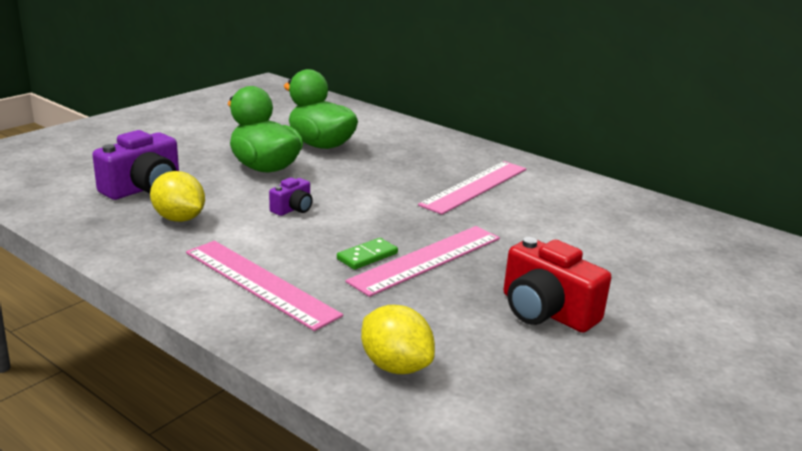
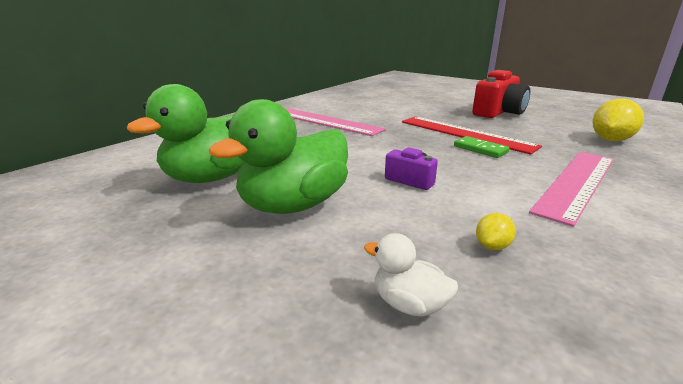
camera: 90 degrees left, 0 degrees up
purple camera [92,130,179,200] -> white duck [364,233,458,317]
yellow lemon [150,171,205,222] -> yellow lemon [476,213,516,250], size x0.50
pink ruler [345,226,500,297] -> red ruler [402,117,542,155]

